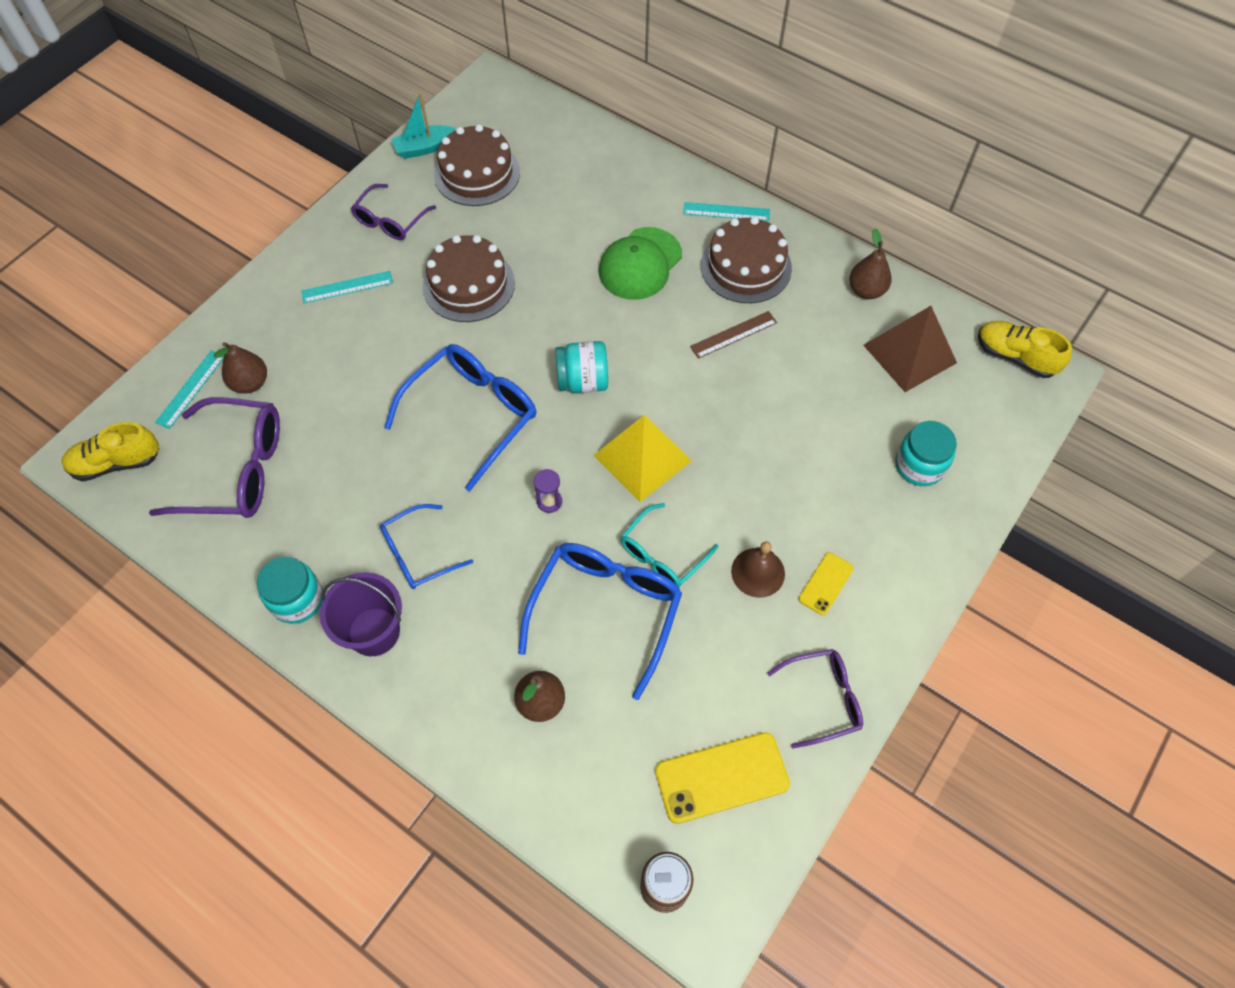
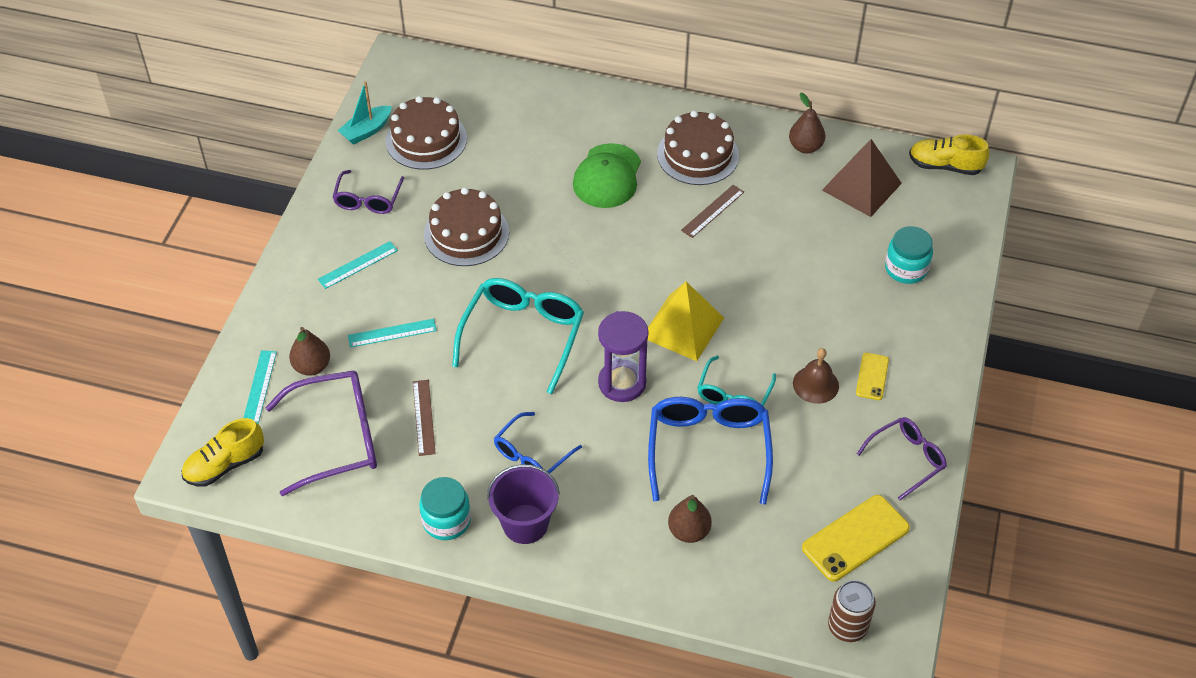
camera: 20 degrees left, 10 degrees down
blue glasses [384,344,536,491] -> turquoise glasses [452,278,584,394]
purple hourglass [534,469,562,513] -> purple hourglass [598,311,649,402], size x2.13
turquoise jar [555,341,608,393] -> none
turquoise ruler [683,202,770,221] -> turquoise ruler moved to [348,319,437,348]
none -> brown ruler [413,380,436,456]

